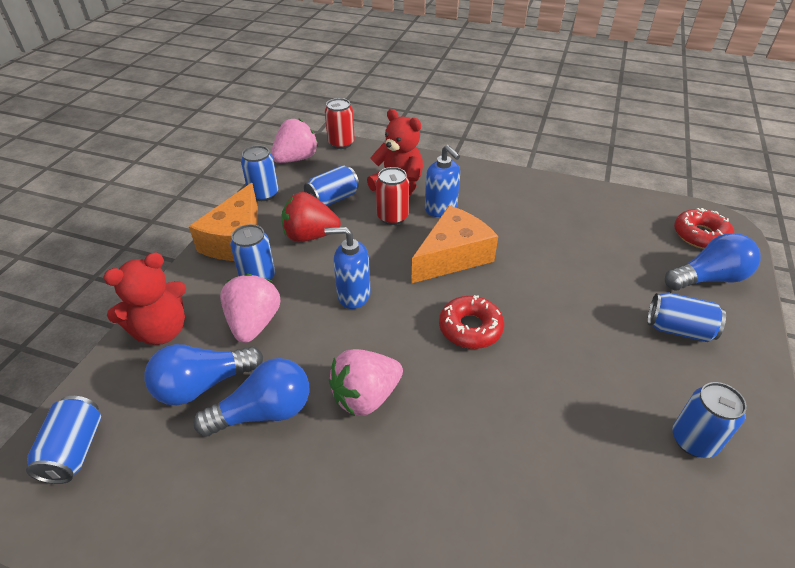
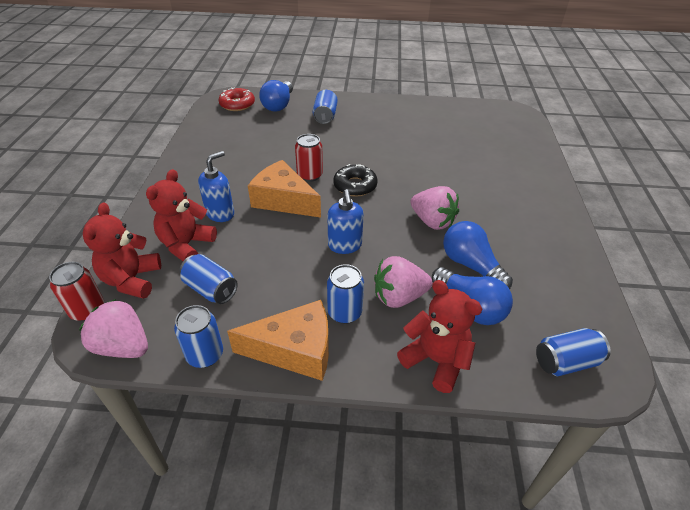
camera: 105 degrees left, 0 degrees up
red strawberry [281,192,341,242] -> none
red can [376,167,409,225] -> red can moved to [295,134,323,182]
red donut [439,295,504,349] -> black donut [333,164,377,197]
blue light bulb [665,233,760,290] -> blue light bulb turned 135 degrees counterclockwise [259,80,293,112]
blue can [672,382,747,458] -> none
none -> red teddy bear [83,203,161,299]

